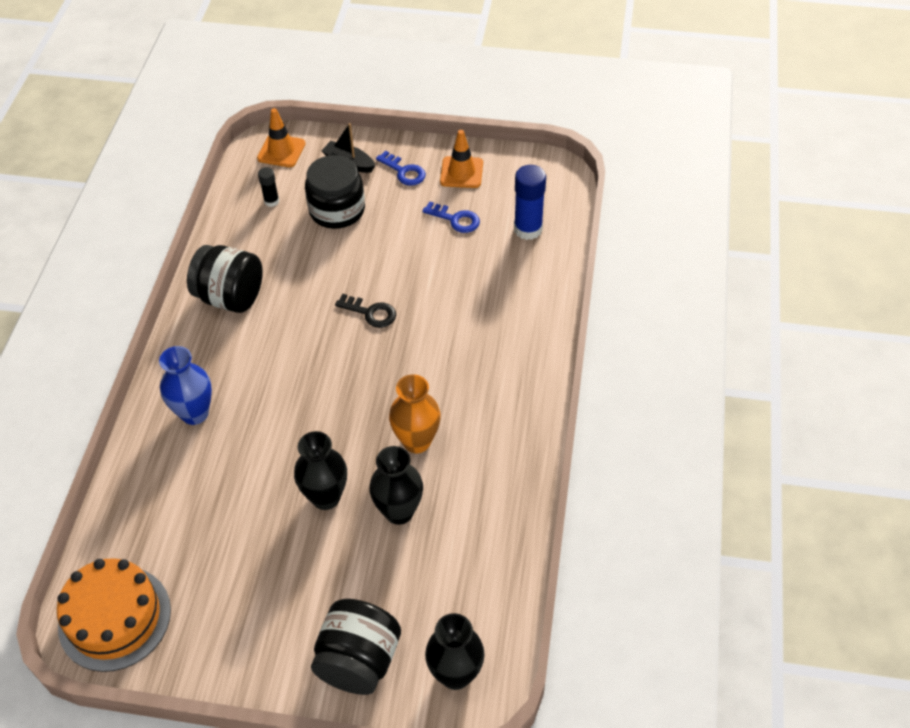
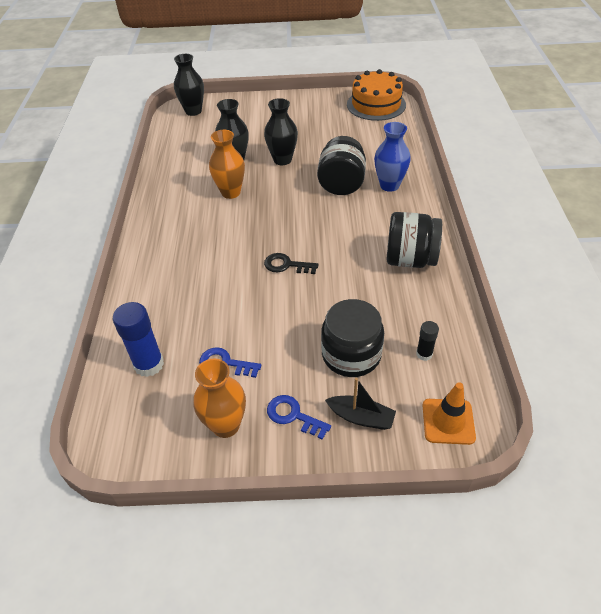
camera: 170 degrees right, 5 degrees down
black jar [311,599,401,695] -> black jar moved to [317,136,366,195]
orange traffic cone [440,130,483,188] -> orange vase [193,359,246,438]

